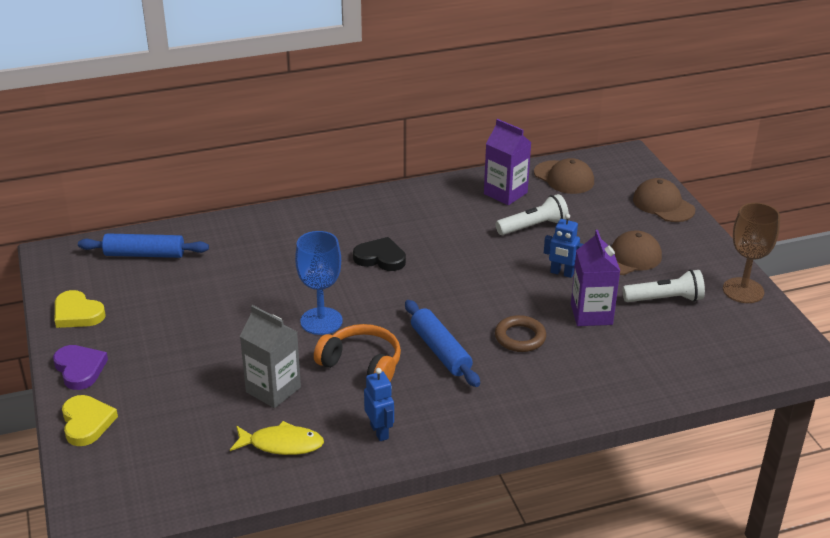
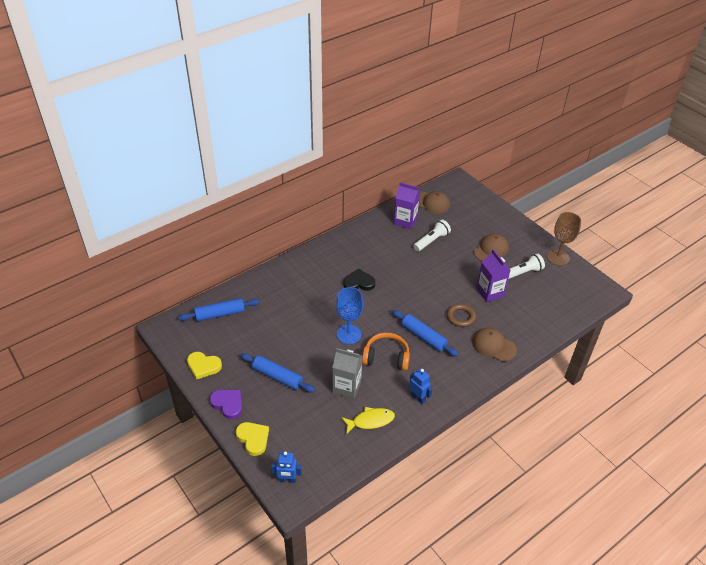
camera: 20 degrees left, 10 degrees up
blue robot [544,214,583,278] -> blue robot moved to [271,451,301,483]
brown cap [633,178,695,222] -> brown cap moved to [472,328,517,362]
none -> blue rolling pin [240,353,315,393]

